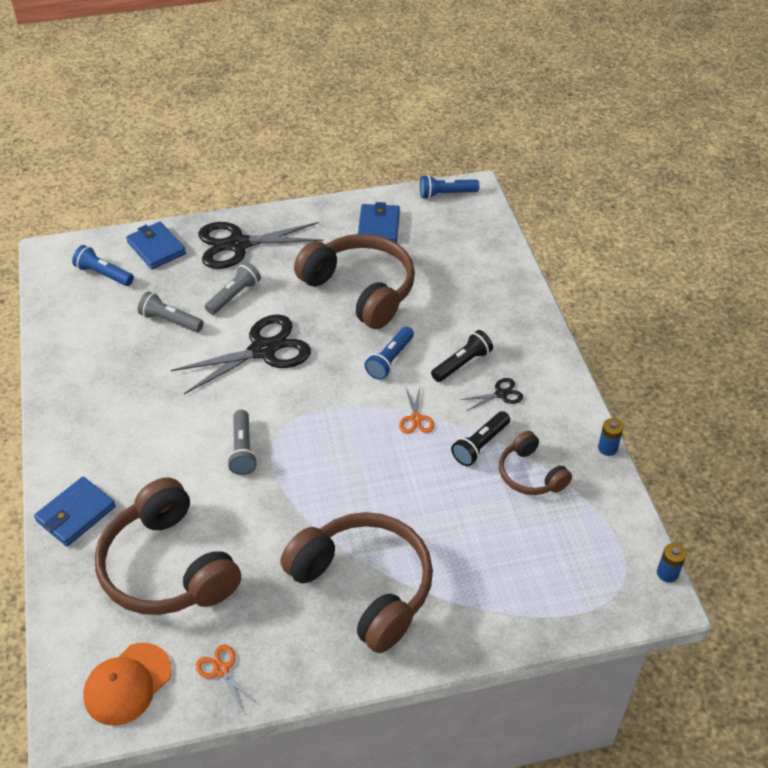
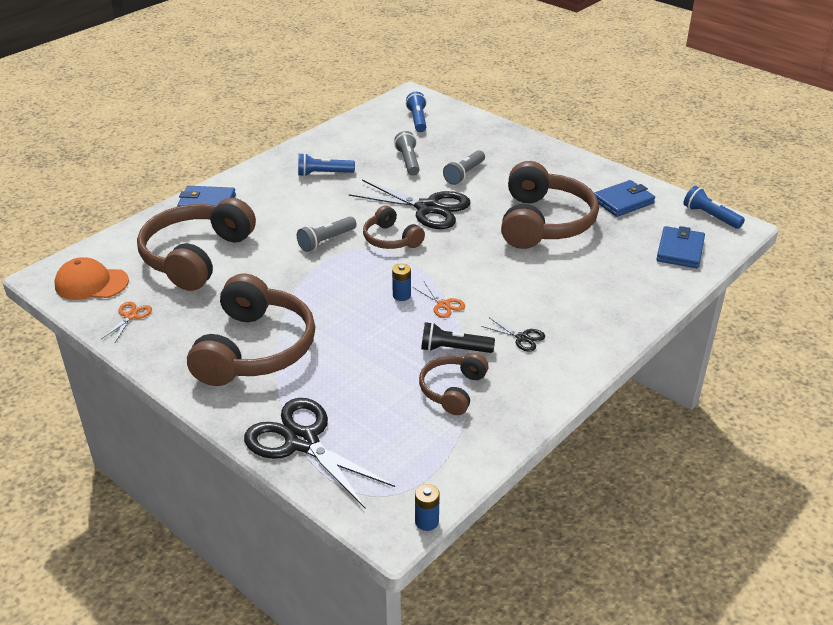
camera: 55 degrees right, 10 degrees down
blue wallet [126,222,186,269] -> blue wallet moved to [656,226,705,268]
black scissors [198,222,323,269] -> black scissors moved to [244,398,395,509]
grey flashlight [205,262,261,315] -> grey flashlight turned 120 degrees clockwise [443,150,485,185]
blue flashlight [364,327,414,380] -> blue flashlight moved to [298,153,355,176]
orange scissors [399,388,434,434] -> orange scissors turned 90 degrees counterclockwise [412,282,465,318]
black flashlight [431,330,493,382] -> none
blue battery [598,418,624,456] -> blue battery moved to [392,263,411,301]
none -> brown headphones [363,206,425,249]

